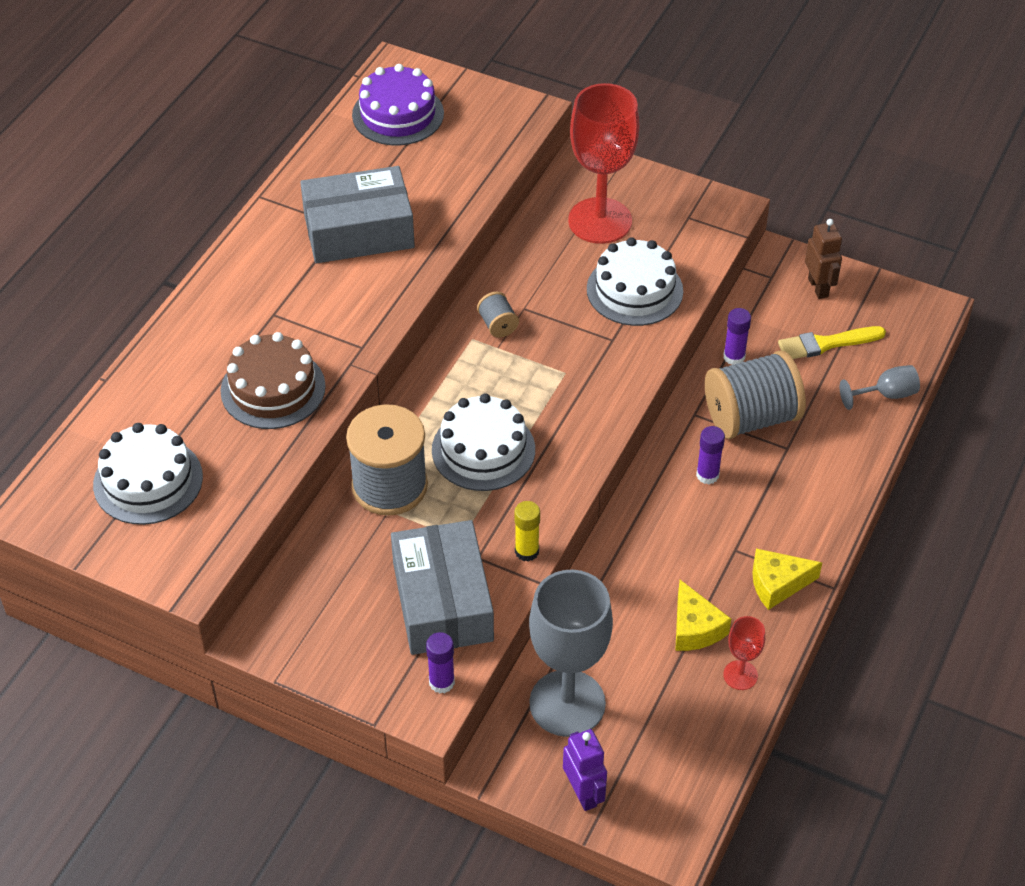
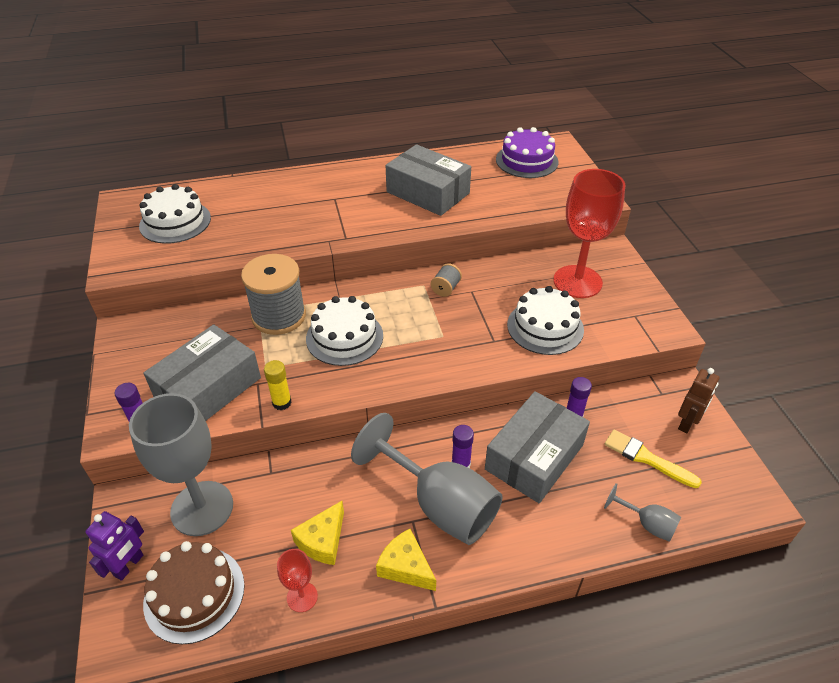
camera: 50 degrees right, 5 degrees down
brown cake [220,332,326,429] -> brown cake moved to [143,541,245,644]
grey spool [705,351,806,439] -> grey box [485,391,590,503]
none -> grey goblet [351,413,503,545]

